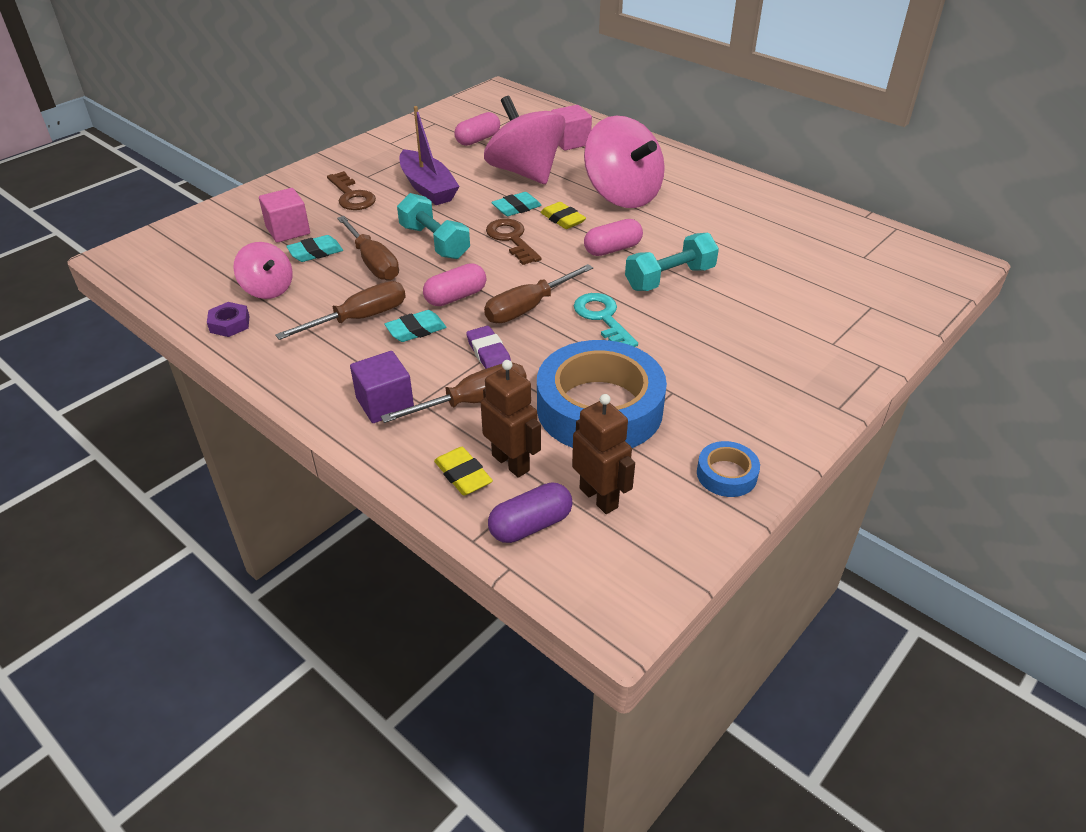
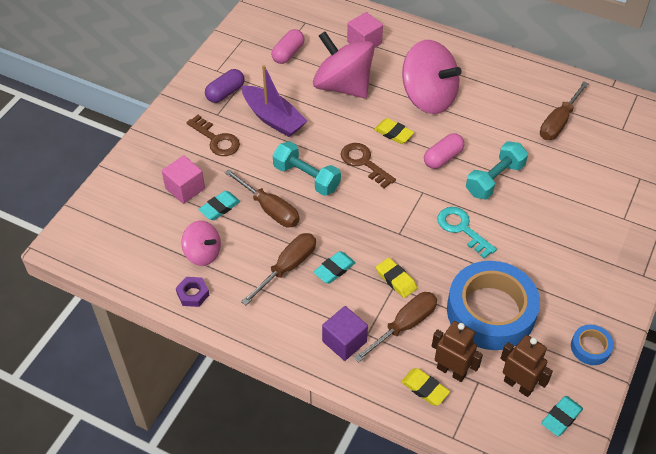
camera: 15 degrees left, 10 degrees up
pink capsule [423,263,486,306] -> none
purple eraser [466,326,511,369] -> yellow eraser [376,258,417,298]
brown screwdriver [484,264,593,323] -> brown screwdriver moved to [540,81,589,140]
purple capsule [488,483,573,543] -> purple capsule moved to [205,69,245,103]
turquoise eraser [491,192,542,216] -> turquoise eraser moved to [541,396,583,436]

